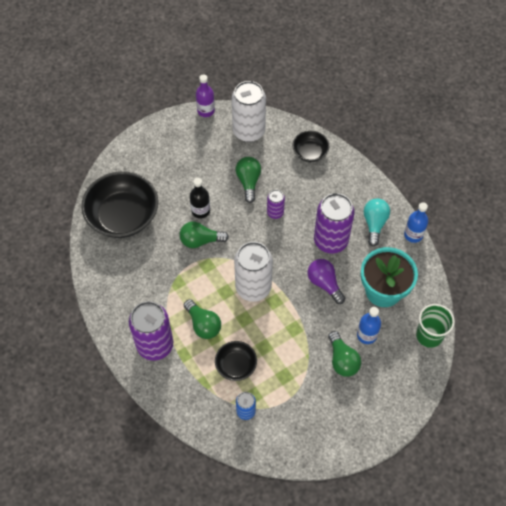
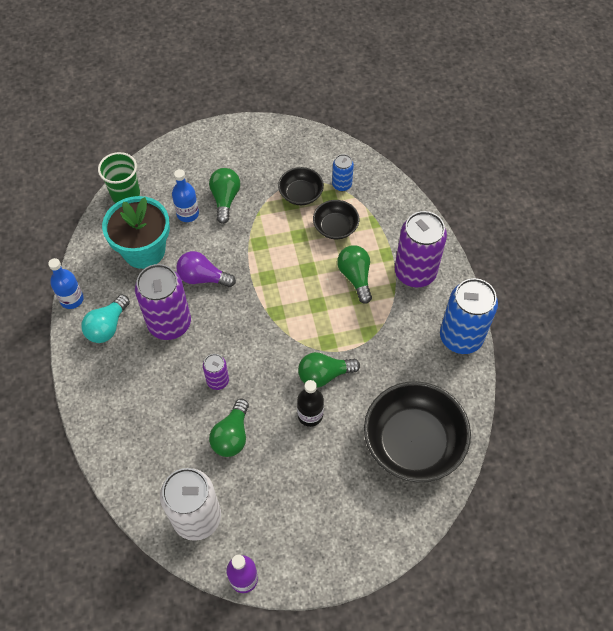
camera: 160 degrees left, 0 degrees up
green light bulb [180,222,229,248] -> green light bulb turned 150 degrees clockwise [298,352,360,388]
white can [234,242,273,302] -> none
black bowl [292,130,329,162] -> black bowl moved to [278,167,324,205]
purple light bulb [308,259,345,304] -> purple light bulb turned 120 degrees clockwise [176,251,236,287]
none -> blue can [440,278,498,354]

